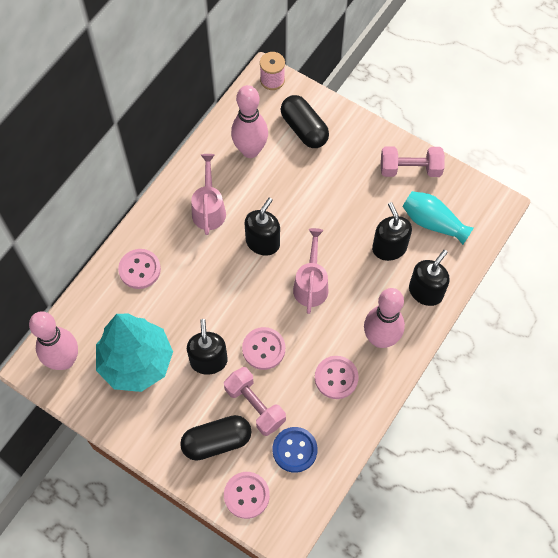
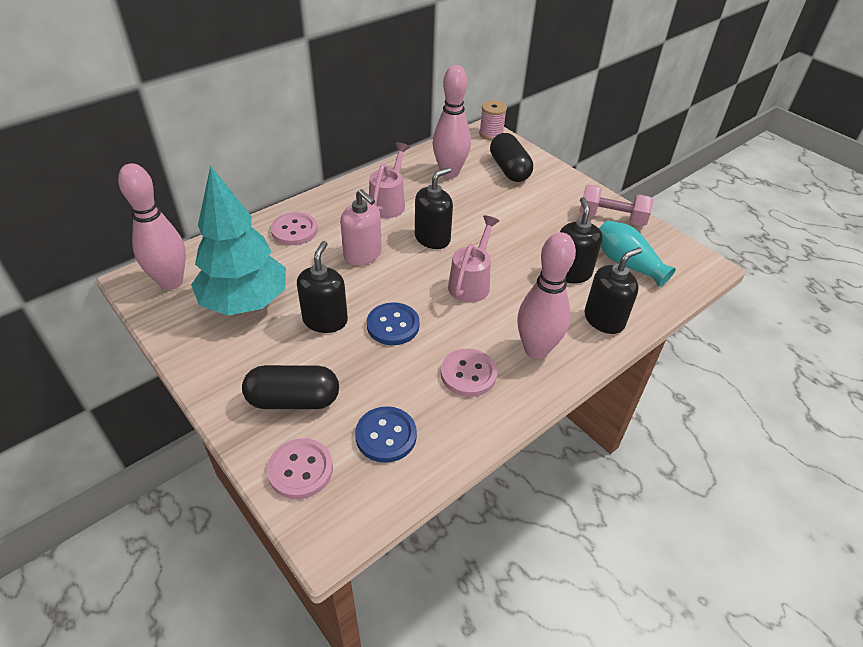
camera: 15 degrees right, 20 degrees down
pink dumbbell [224,367,286,436] -> none
pink button [242,327,285,370] -> blue button [367,302,420,345]
none -> pink soap dispenser [340,189,382,265]

